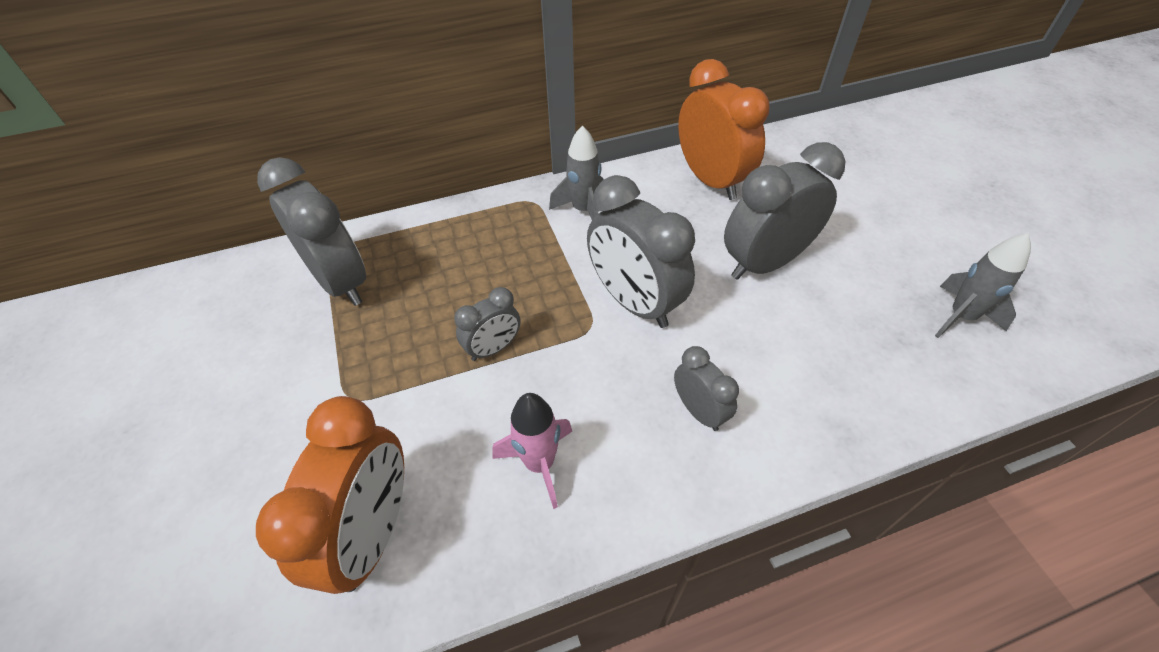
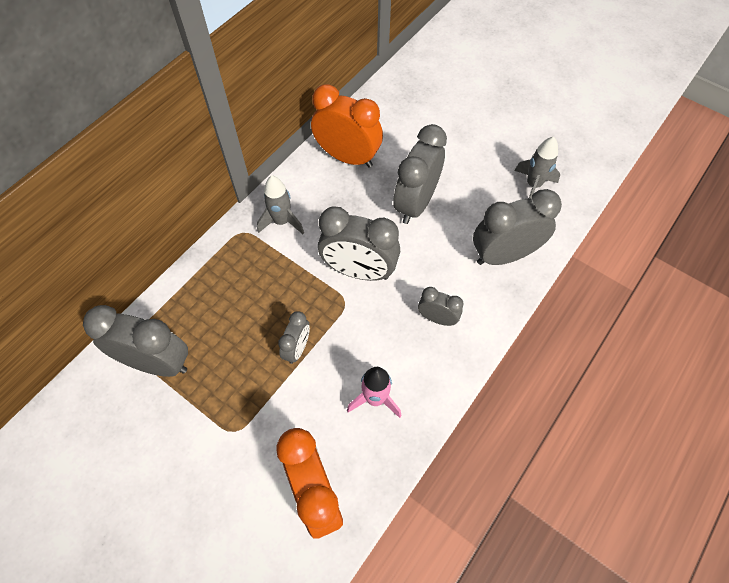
camera: 35 degrees left, 10 degrees up
none -> grey clock [473,189,562,265]

